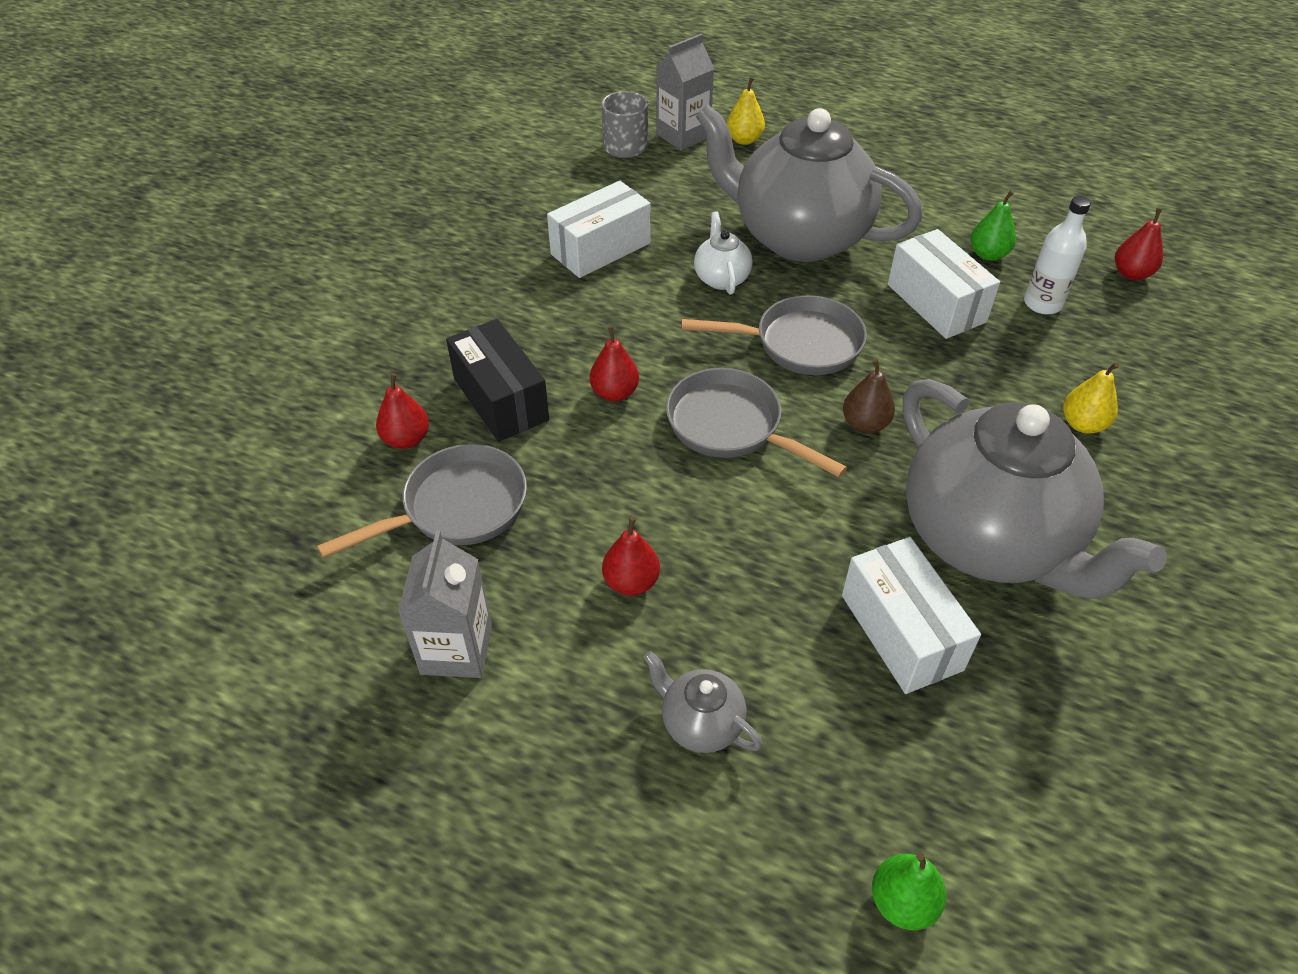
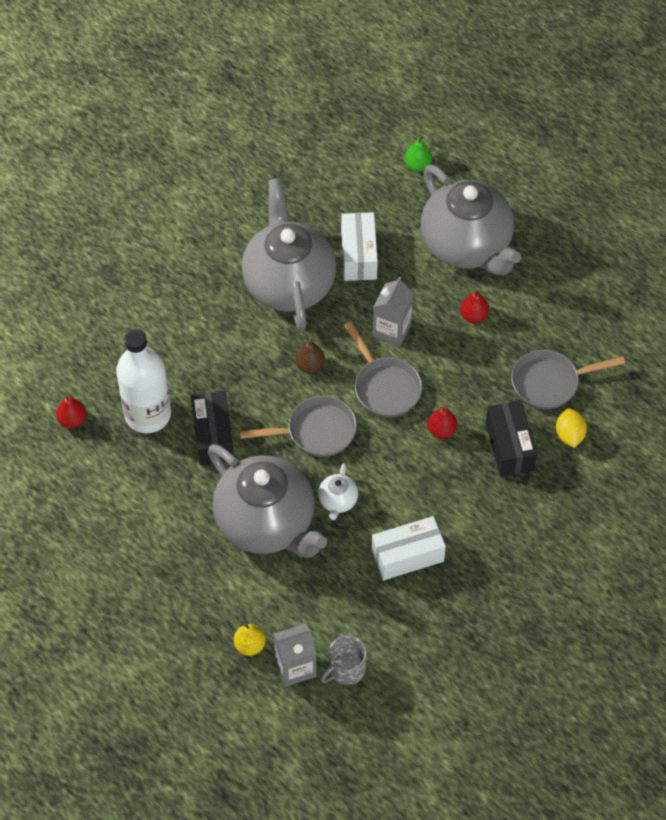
camera: 160 degrees left, 10 degrees up
red pear [376,373,429,449] -> yellow lemon [556,408,587,448]
grey carton [398,530,492,678] -> grey carton moved to [373,277,414,347]
grey teapot [643,651,762,753] -> grey teapot [421,165,521,276], size x2.49
grey pan [681,295,867,375] -> grey pan turned 150 degrees clockwise [239,396,357,457]
white box [888,229,1000,339] -> black box [191,391,234,466]
green pear [970,190,1016,261] -> none
white bottle [1024,196,1091,314] -> white bottle [116,329,171,433], size x1.83
yellow pear [1063,362,1119,434] -> none

